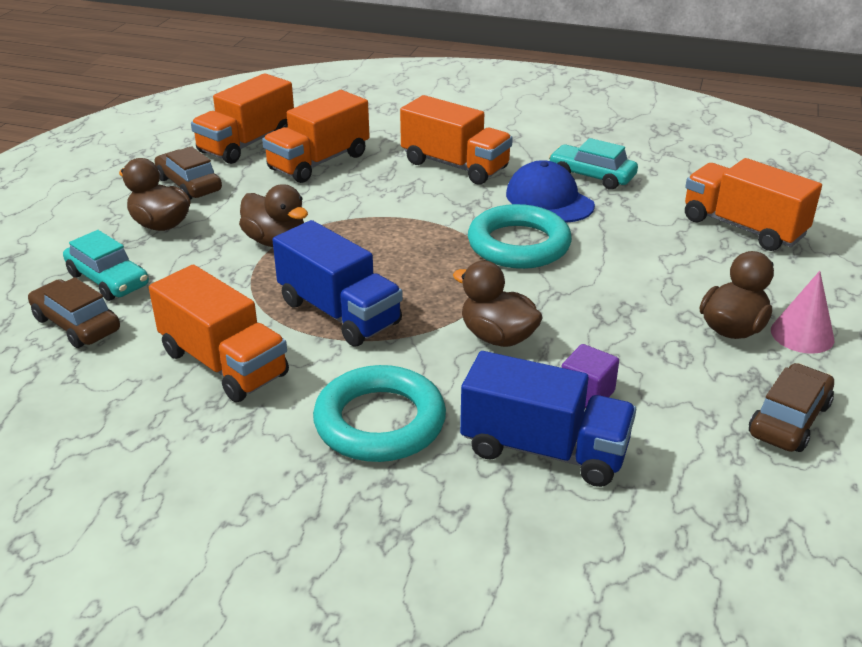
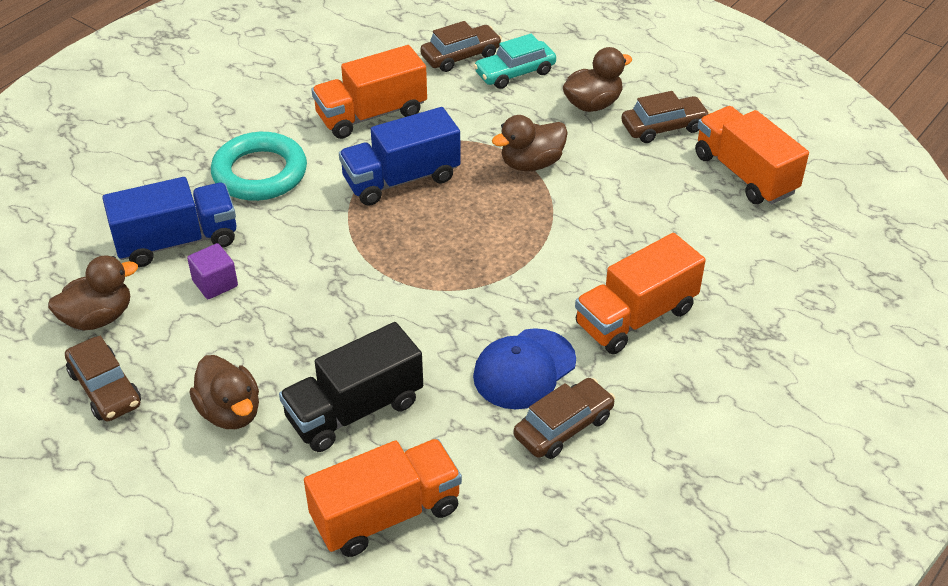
camera: 110 degrees right, 10 degrees up
orange truck [262,90,370,183] -> none
brown duck [453,261,543,347] -> brown duck moved to [48,256,138,331]
blue truck [460,351,636,487] -> blue truck turned 150 degrees counterclockwise [102,177,236,267]
turquoise ring [468,204,572,269] -> none
blue cap [506,160,595,223] -> blue cap turned 150 degrees clockwise [473,328,576,409]
turquoise car [549,138,638,190] -> brown car [514,378,615,459]
pink cone [771,271,834,354] -> none
none -> black truck [279,322,423,452]

